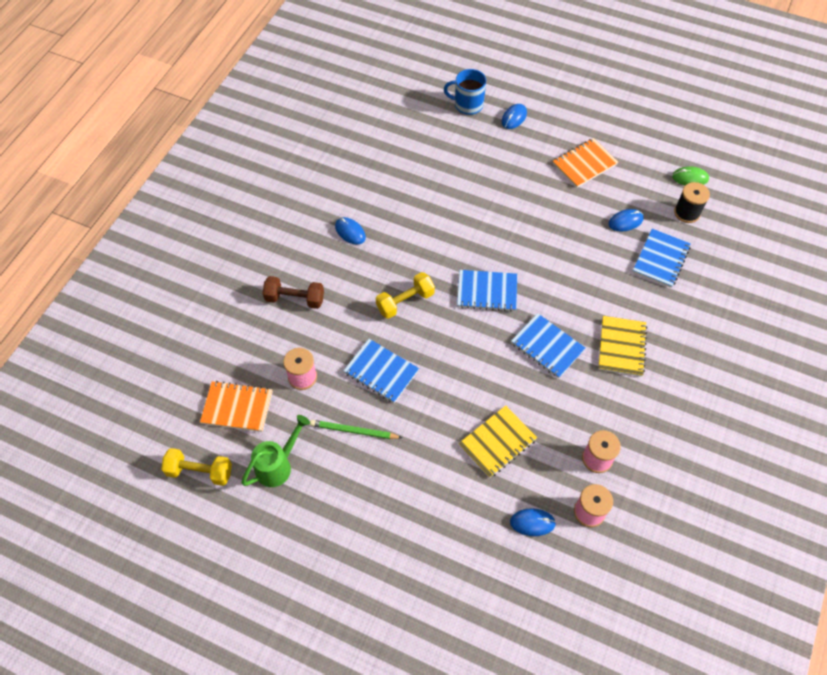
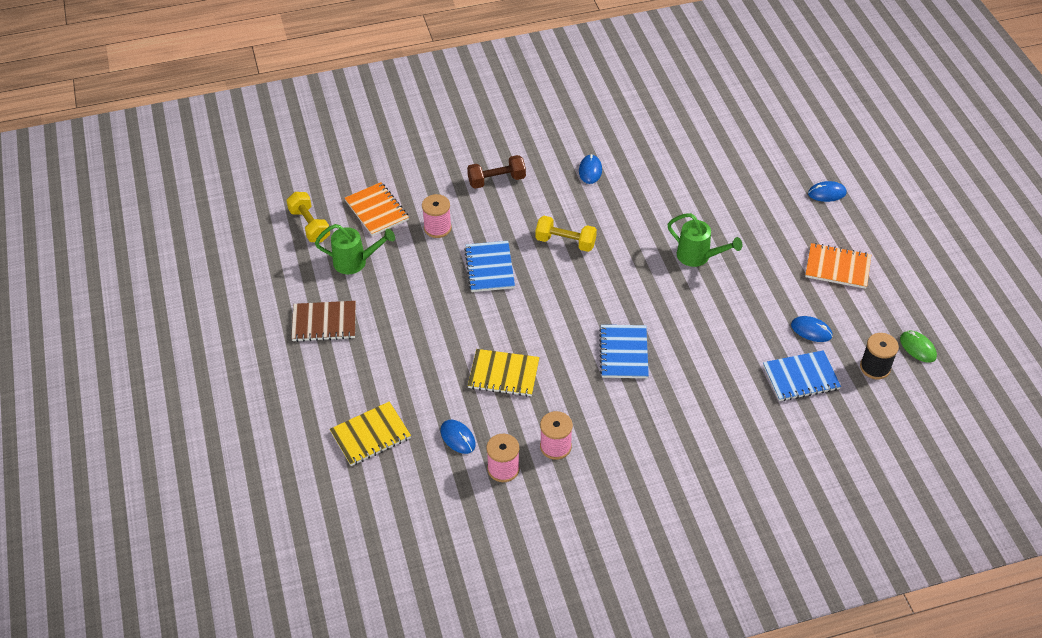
camera: 50 degrees right, 10 degrees down
brown dumbbell [263,276,324,309] -> brown dumbbell turned 75 degrees counterclockwise [467,155,526,189]
green pencil [310,420,402,439] -> none
blue mug [444,69,486,115] -> none
blue notebook [457,270,517,312] -> none
yellow notebook [598,316,647,376] -> yellow notebook moved to [330,401,411,466]
none -> brown notebook [291,301,356,342]
none -> green watering can [667,213,742,267]

